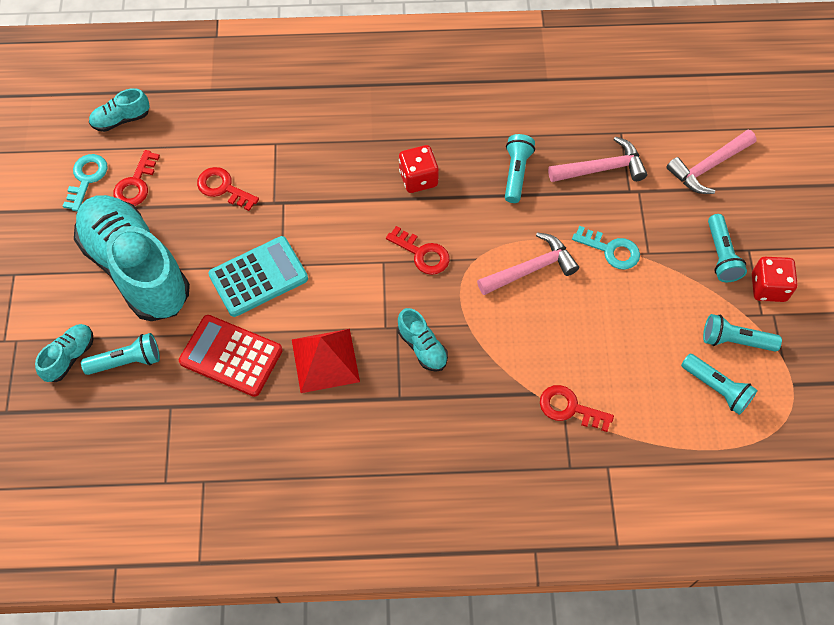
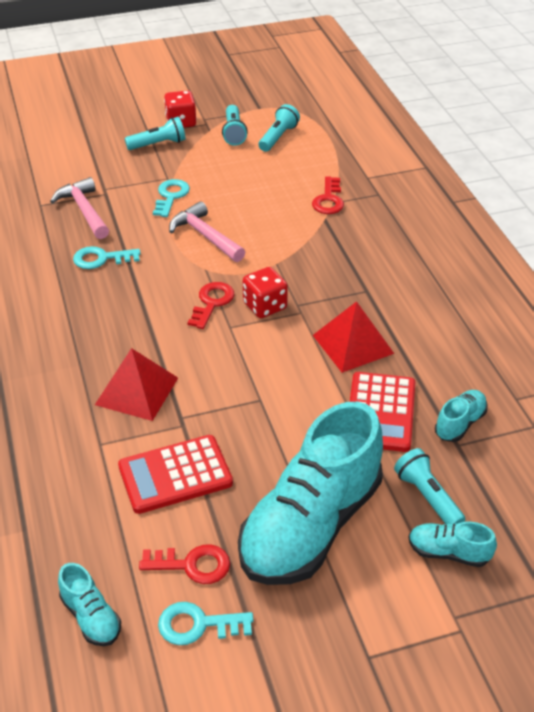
camera: 105 degrees left, 20 degrees down
red key [197,167,259,211] -> red calculator [118,435,233,514]
turquoise calculator [208,236,308,317] -> none
turquoise shoe [398,308,448,372] -> turquoise shoe moved to [435,390,488,442]
red dice [399,145,439,193] -> red dice moved to [243,267,288,318]
turquoise flashlight [505,134,535,203] -> turquoise key [73,246,141,269]
pink hammer [666,130,757,194] -> none
none -> red pyramid [95,348,178,421]

